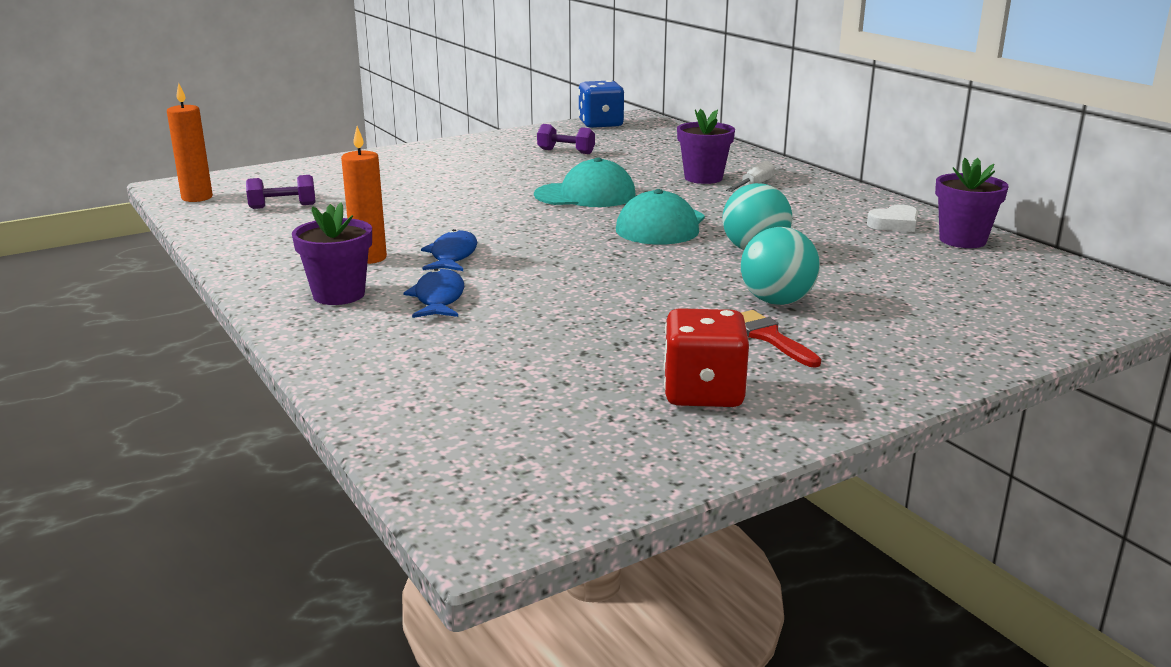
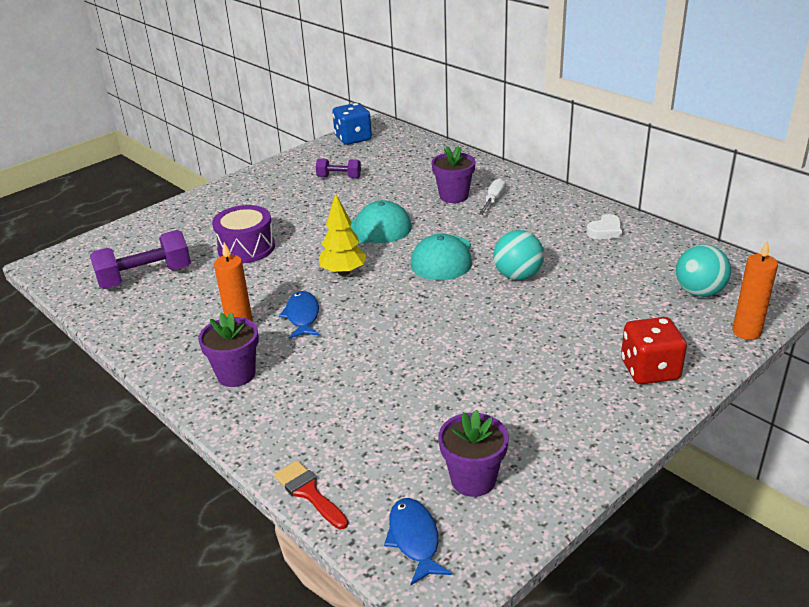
camera: 10 degrees left, 10 degrees up
orange candle [167,83,213,202] -> orange candle moved to [732,240,778,340]
purple dumbbell [246,175,316,209] -> purple dumbbell [90,230,191,289], size x1.77
blue fish [403,268,464,318] -> blue fish moved to [384,498,452,585]
red dice [664,308,749,407] -> red dice moved to [621,317,687,384]
turquoise ball [741,227,820,305] -> turquoise ball moved to [676,244,731,297]
red brush [741,310,821,368] -> red brush moved to [274,461,348,529]
purple flower pot [935,158,1009,248] -> purple flower pot moved to [438,410,509,497]
none -> purple drum [212,205,275,264]
none -> yellow tree [318,193,367,276]

